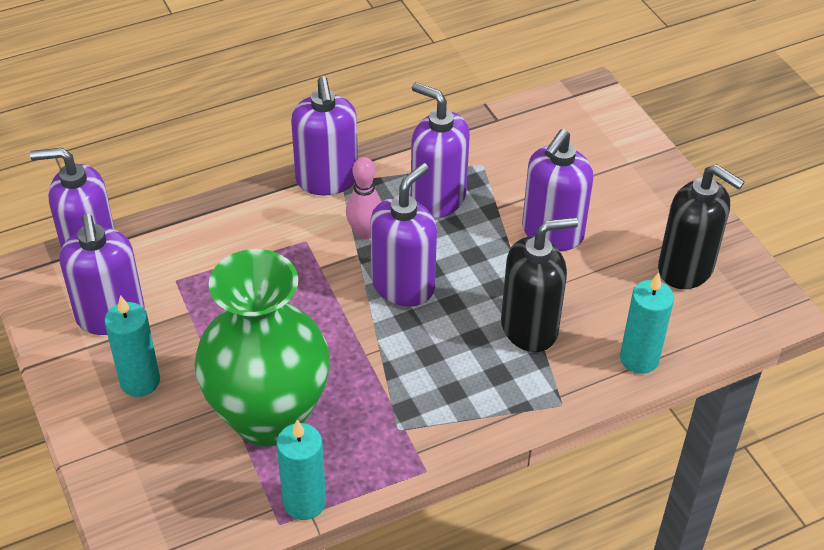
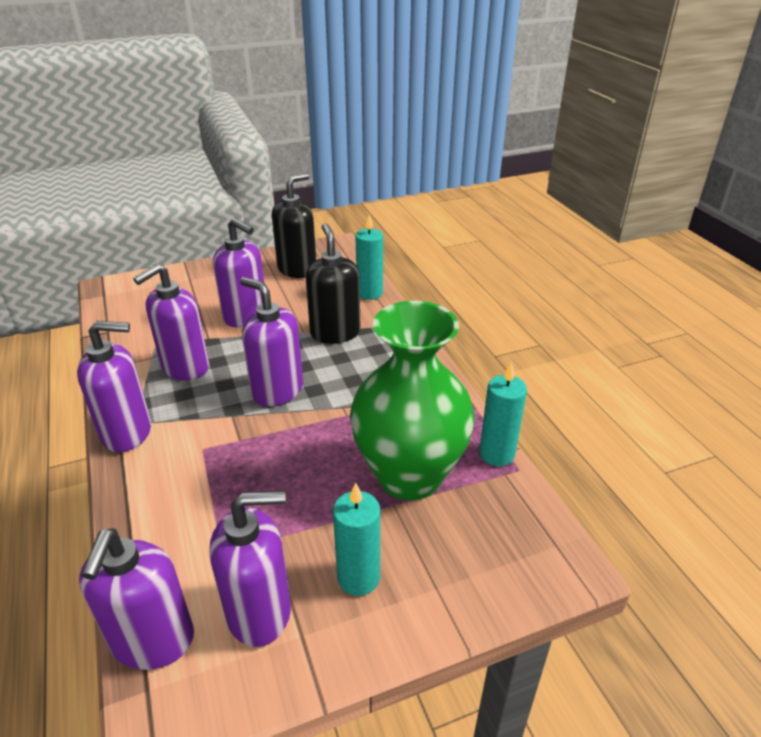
camera: 85 degrees left, 10 degrees down
pink bowling pin [346,157,382,240] -> none

